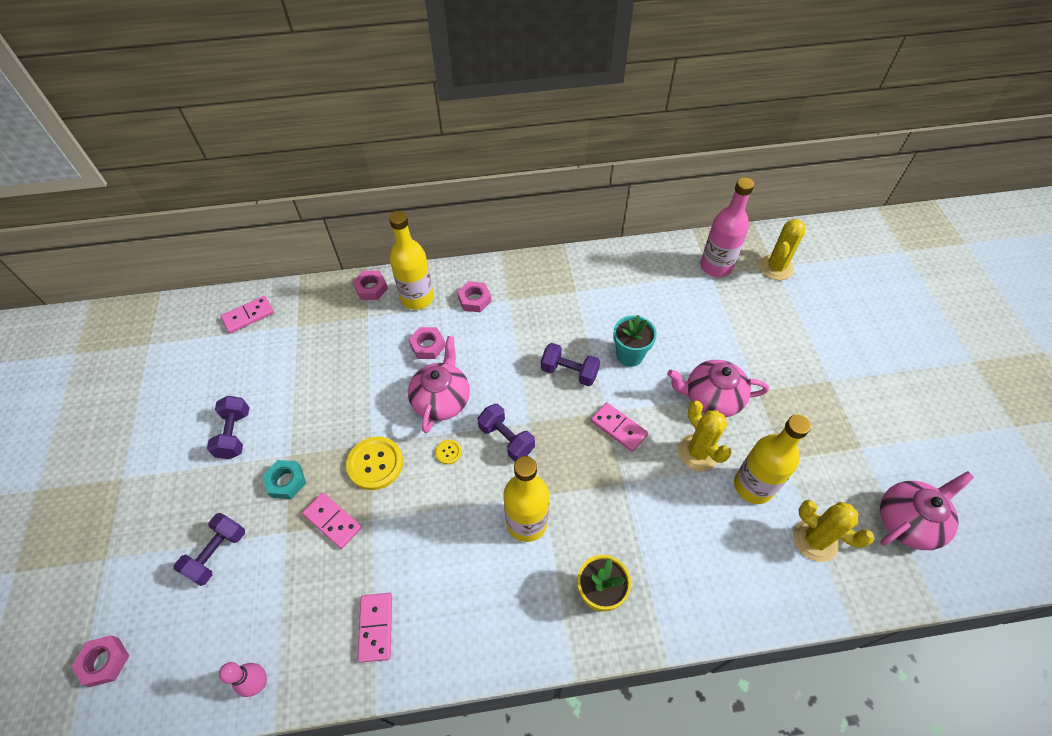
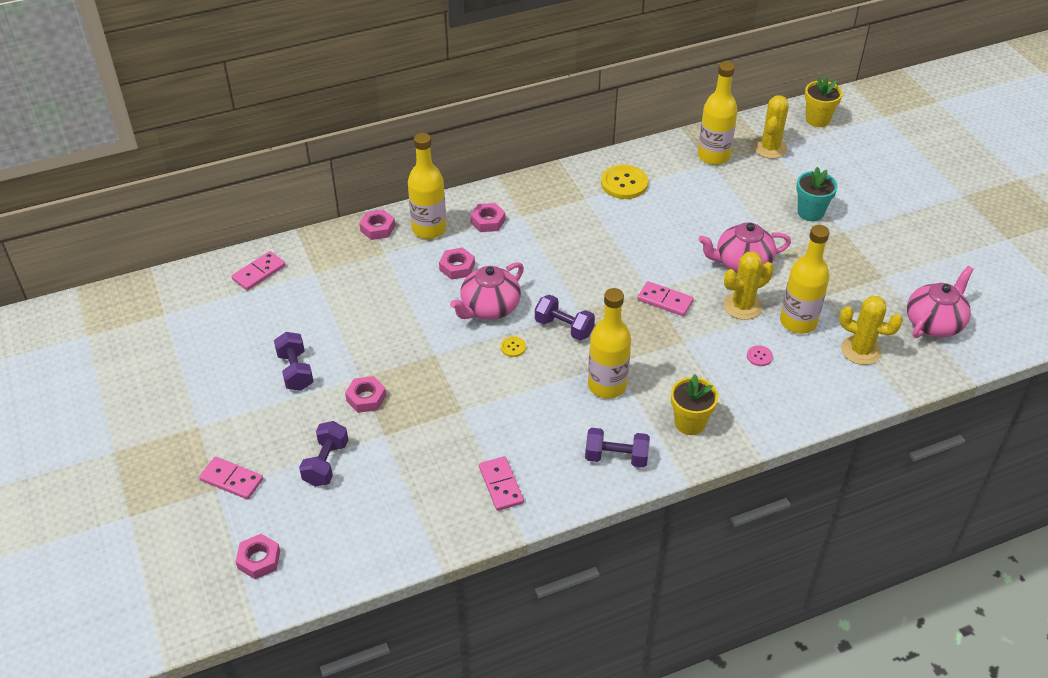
camera: 15 degrees left, 10 degrees down
pink bowling pin [219,662,267,697] -> none
turquoise nut [262,460,306,499] -> pink nut [345,376,386,413]
pink domino [302,493,362,549] -> pink domino moved to [199,457,263,499]
yellow button [346,436,403,490] -> yellow button moved to [601,165,648,199]
pink teapot [408,336,470,433] -> pink teapot turned 135 degrees counterclockwise [450,262,524,320]
purple dumbbell [541,343,600,386] -> purple dumbbell moved to [585,428,650,468]
turquoise flower pot [613,315,657,367] -> turquoise flower pot moved to [796,167,838,221]
yellow cactus [678,401,731,471] -> yellow cactus turned 75 degrees counterclockwise [724,252,774,320]
pink bottle [700,177,754,277] -> yellow bottle [698,61,738,165]
none -> pink button [747,345,773,366]
none -> yellow flower pot [805,77,843,127]

